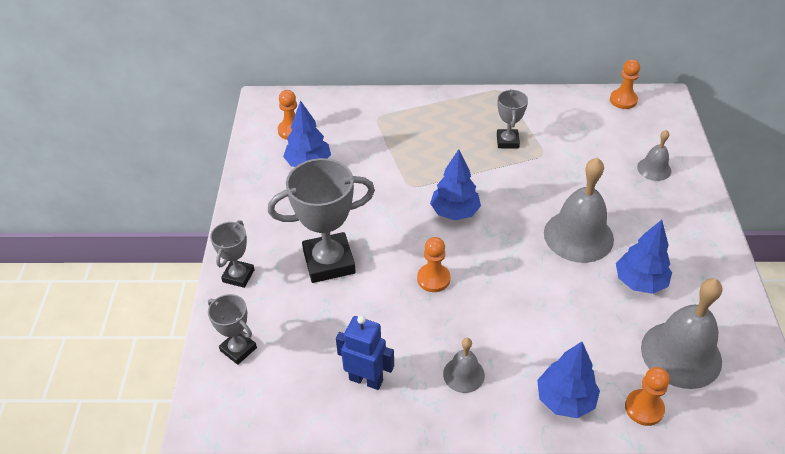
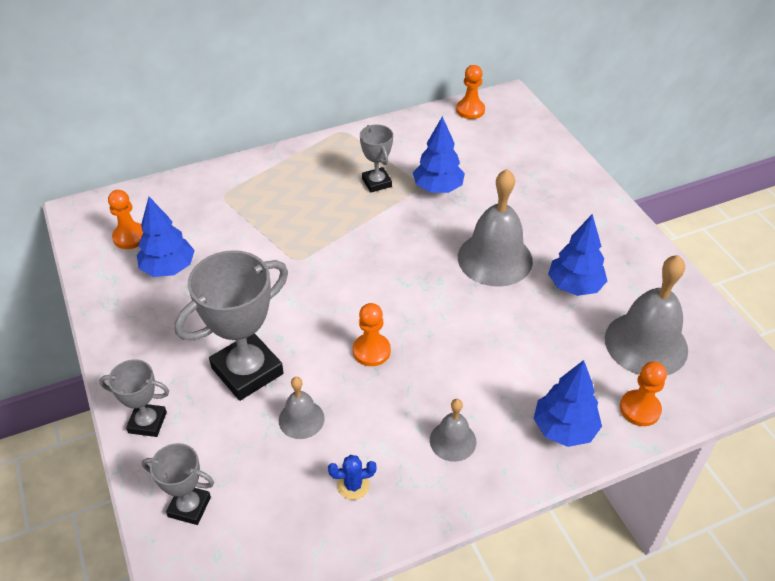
camera: 25 degrees left, 0 degrees up
grey trophy [210,220,255,288] -> grey trophy turned 75 degrees counterclockwise [99,359,169,437]
blue robot [336,316,394,390] -> blue cactus [328,455,377,500]
blue tree [430,149,481,220] -> blue tree moved to [413,116,465,193]
grey bell [637,130,671,181] -> grey bell moved to [279,377,325,439]

